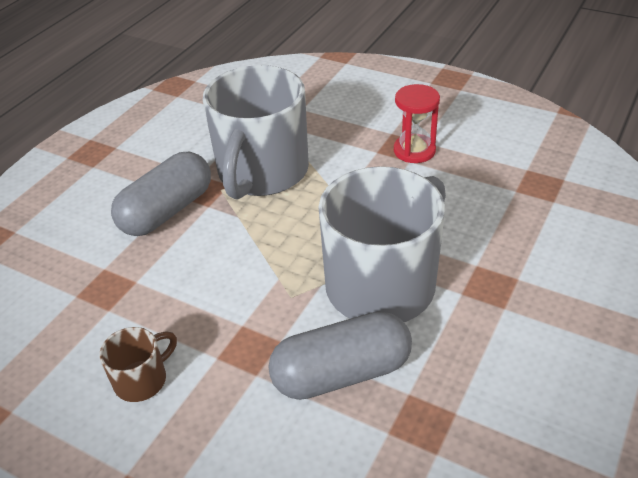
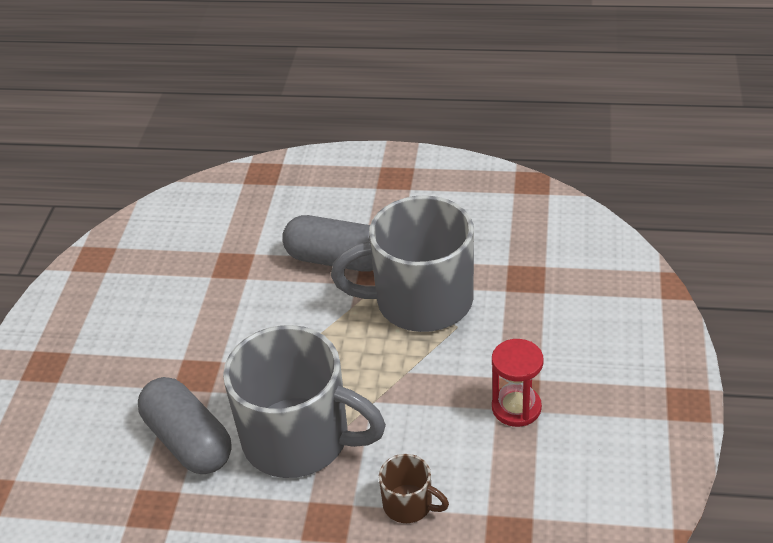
camera: 70 degrees right, 0 degrees up
brown mug [99,327,177,402] -> brown mug moved to [379,454,449,523]

